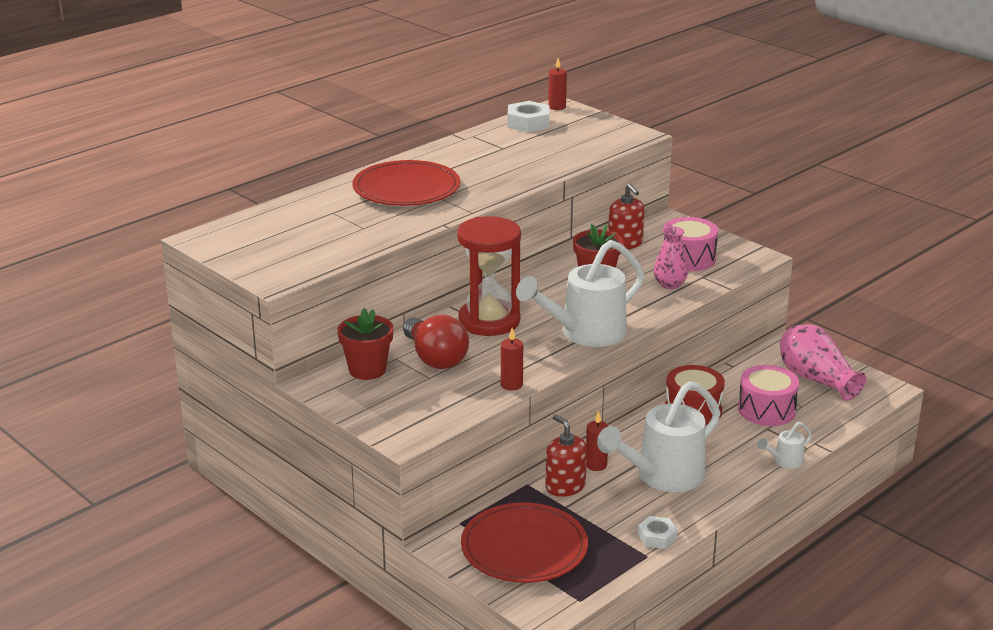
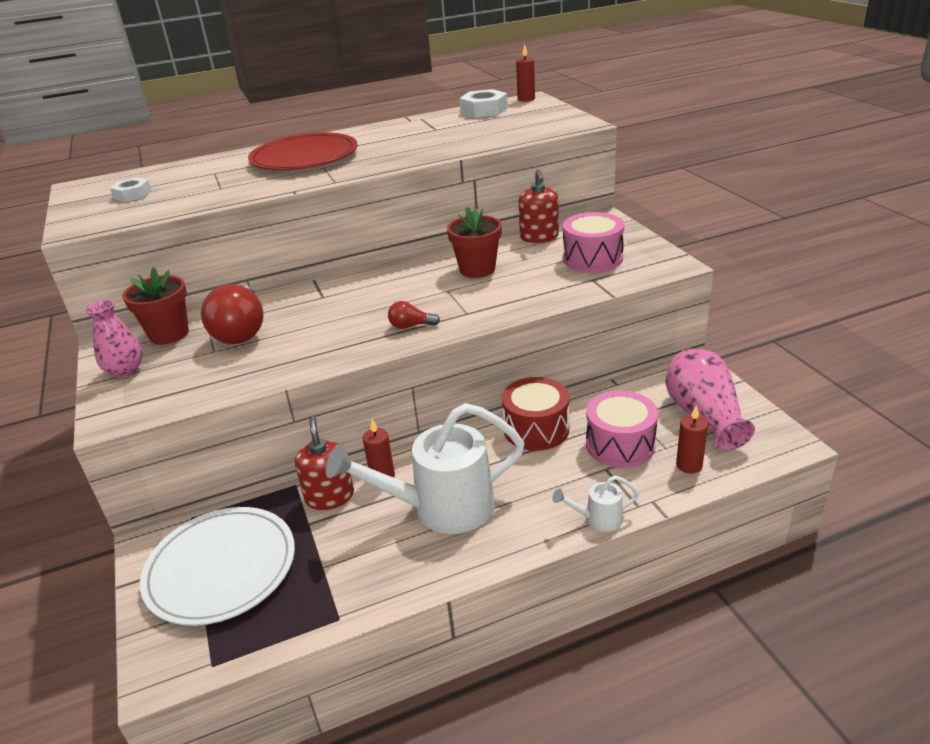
camera: 25 degrees right, 5 degrees up
red hourglass [457,216,521,336] -> none
red plate [461,502,588,583] -> white plate [140,507,295,626]
red candle [501,328,523,390] -> red candle moved to [676,405,708,474]
white watering can [516,240,645,347] -> red light bulb [388,301,440,329]
white nut [638,516,678,549] -> white nut moved to [110,177,151,202]
pink vase [653,226,688,289] -> pink vase moved to [85,299,143,378]

